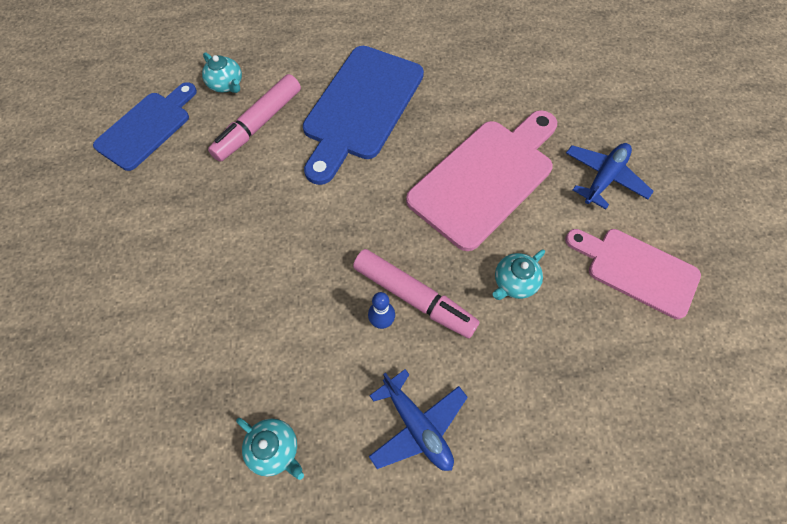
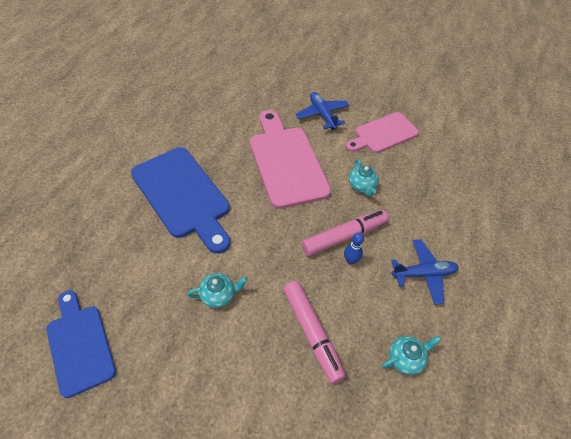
camera: 65 degrees left, 10 degrees down
turquoise teapot [202,52,242,93] -> turquoise teapot moved to [187,273,248,308]
pink marker [208,74,301,162] -> pink marker moved to [283,281,346,384]

